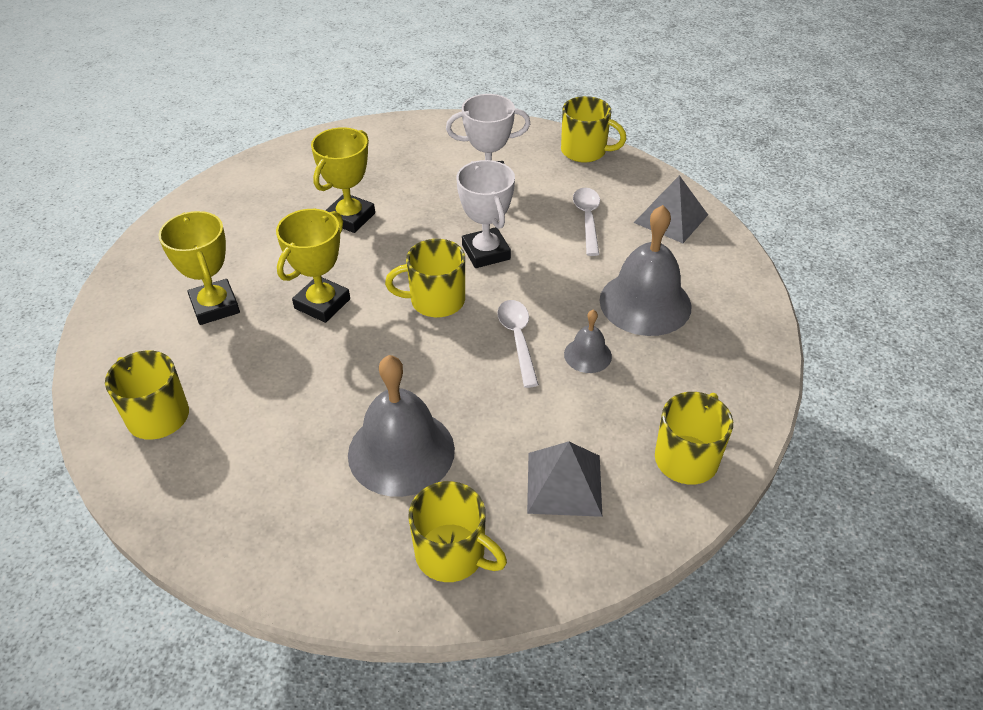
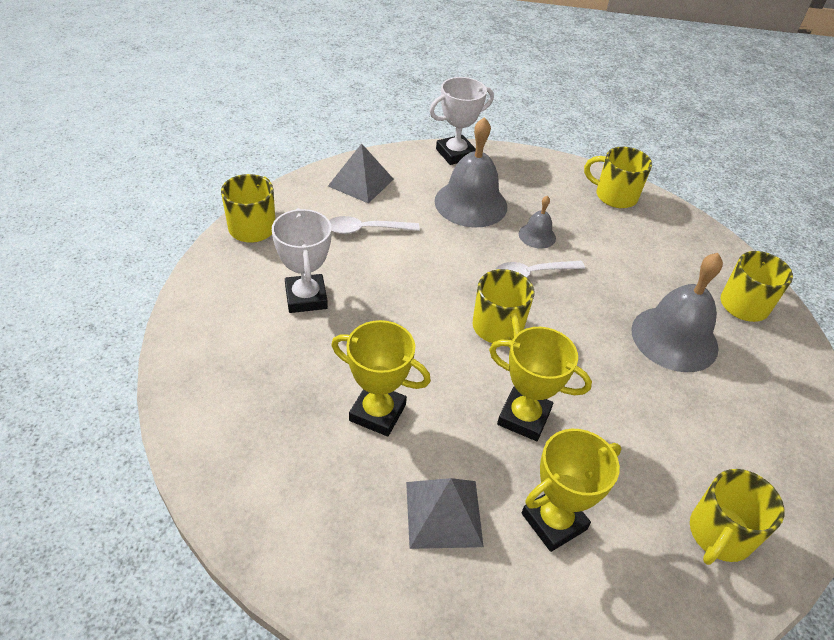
camera: 100 degrees left, 0 degrees up
white trophy [457,160,515,268] -> white trophy moved to [429,77,494,165]
grey pyramid [527,442,602,517] -> grey pyramid moved to [406,478,484,549]

